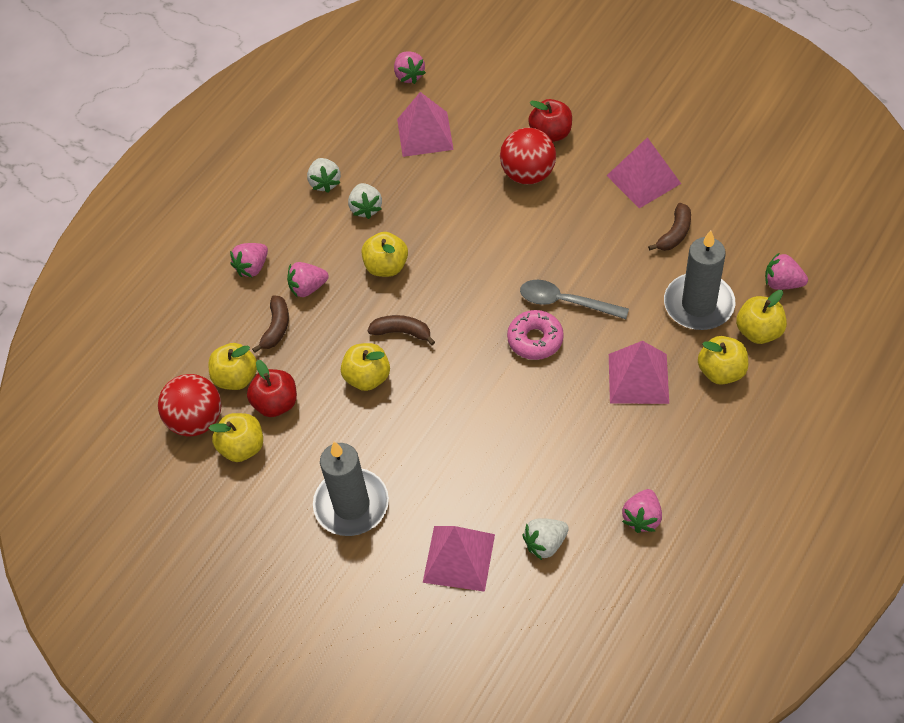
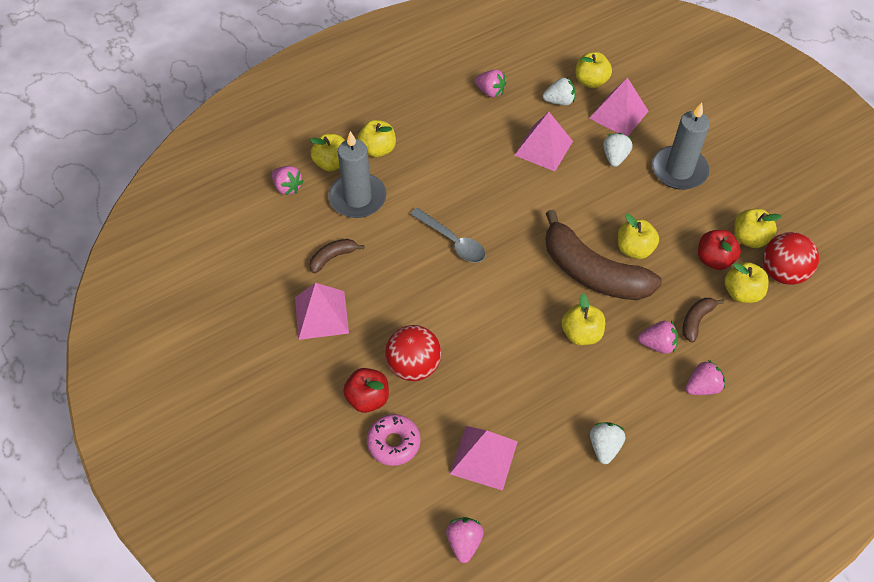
camera: 160 degrees left, 0 degrees up
white strawberry [348,183,382,219] -> white strawberry moved to [603,133,633,167]
brown banana [367,315,435,345] -> brown banana [545,210,662,300], size x2.29
pink donut [507,310,564,360] -> pink donut moved to [367,414,421,466]
pink pyramid [609,341,669,404] -> pink pyramid moved to [514,112,573,171]
pink strawberry [622,489,662,533] -> pink strawberry turned 75 degrees clockwise [475,69,506,98]
none -> yellow apple [575,52,612,88]

